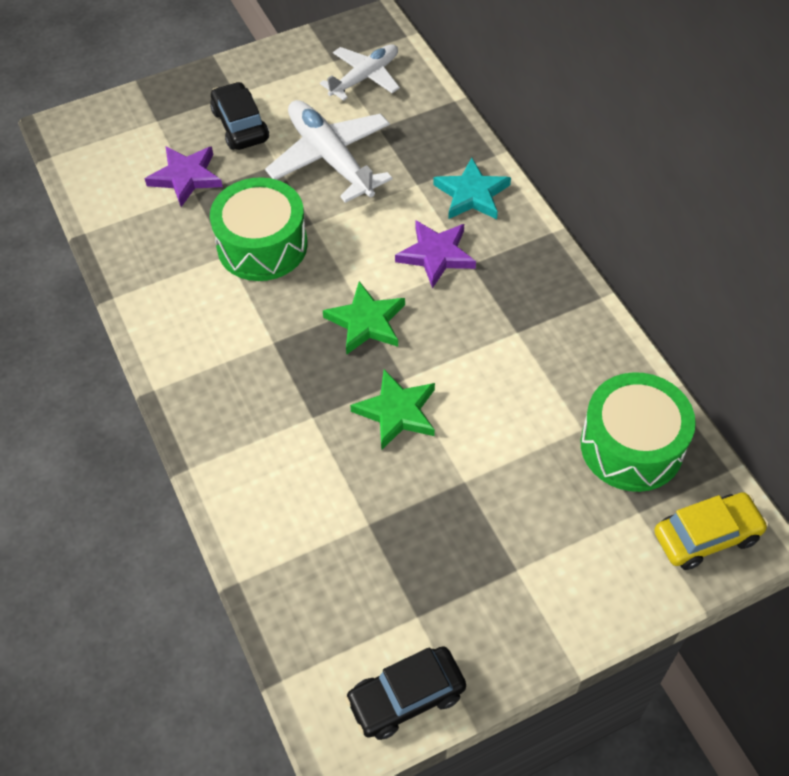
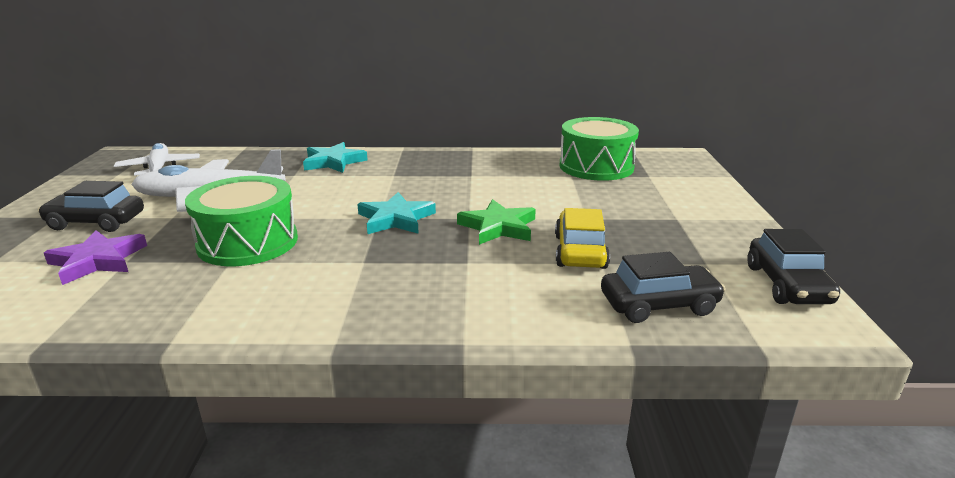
camera: 65 degrees left, 30 degrees down
green star [323,281,405,355] -> turquoise star [357,192,436,234]
purple star [395,220,476,289] -> none
yellow car [654,492,769,570] -> yellow car moved to [555,208,610,269]
none -> black car [601,252,726,323]

